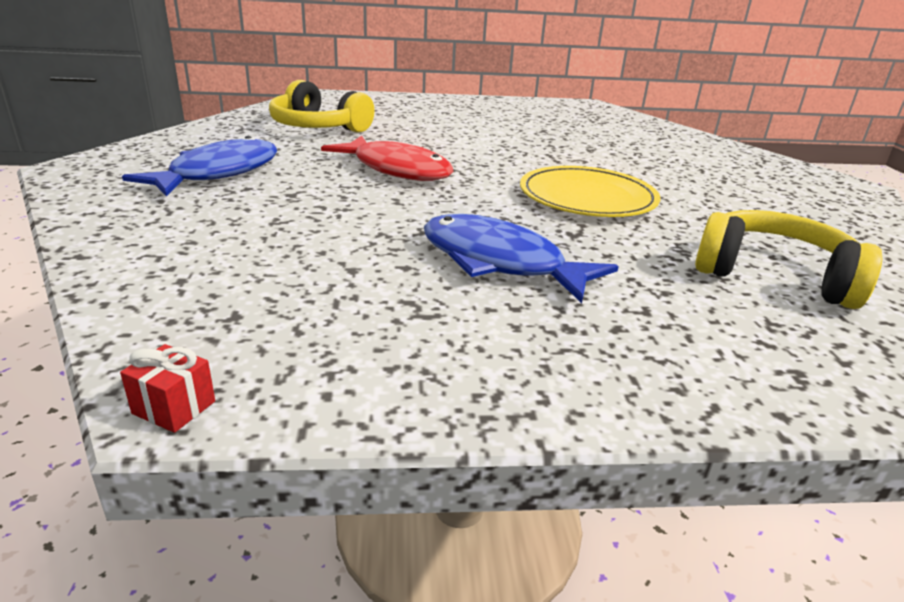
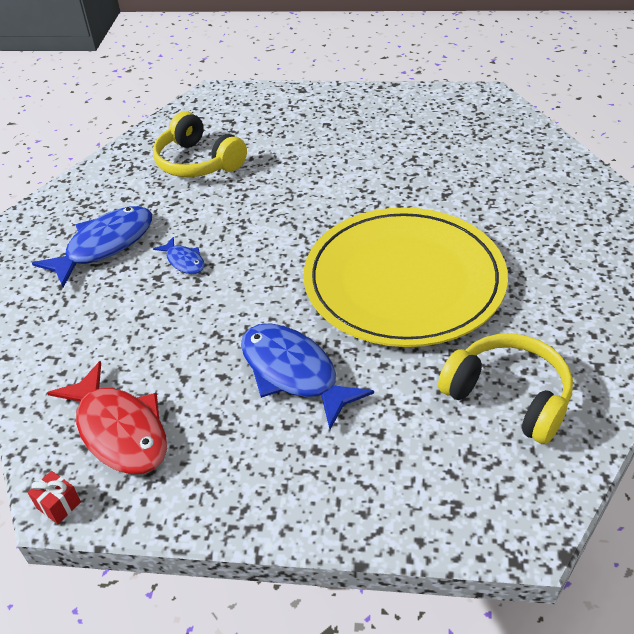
camera: 15 degrees right, 15 degrees up
red fish [321,136,453,181] -> red fish moved to [47,361,167,474]
yellow plate [520,166,660,217] -> yellow plate [304,207,508,347], size x1.67
none -> blue fish [153,237,205,274]

